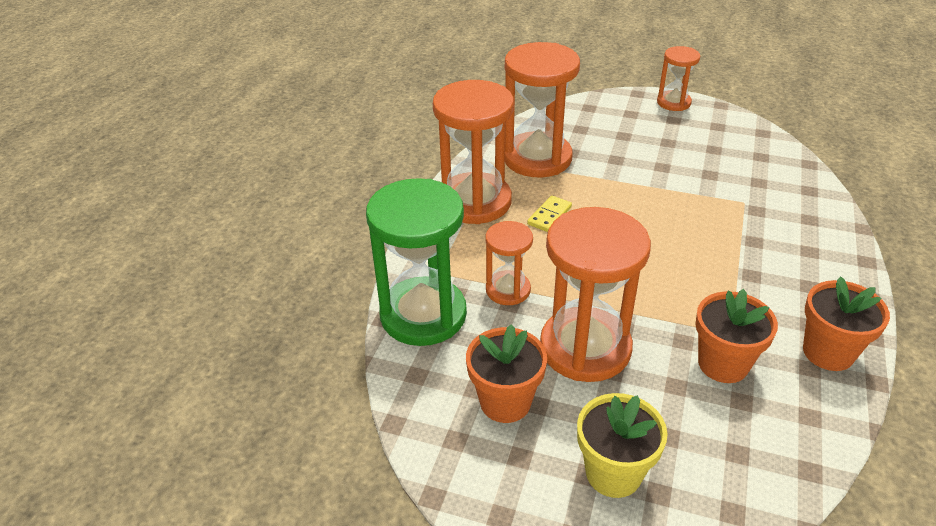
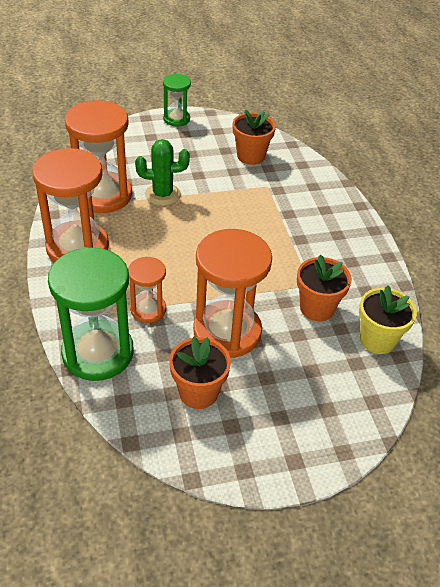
camera: 35 degrees left, 5 degrees up
yellow domino [527,195,572,232] -> none
yellow flower pot [577,393,668,498] -> yellow flower pot moved to [359,286,417,354]
orange hourglass [657,46,700,111] -> green hourglass [163,74,191,127]
orange flower pot [803,276,890,371] -> orange flower pot moved to [233,110,276,165]
none -> green cactus [135,139,190,206]

